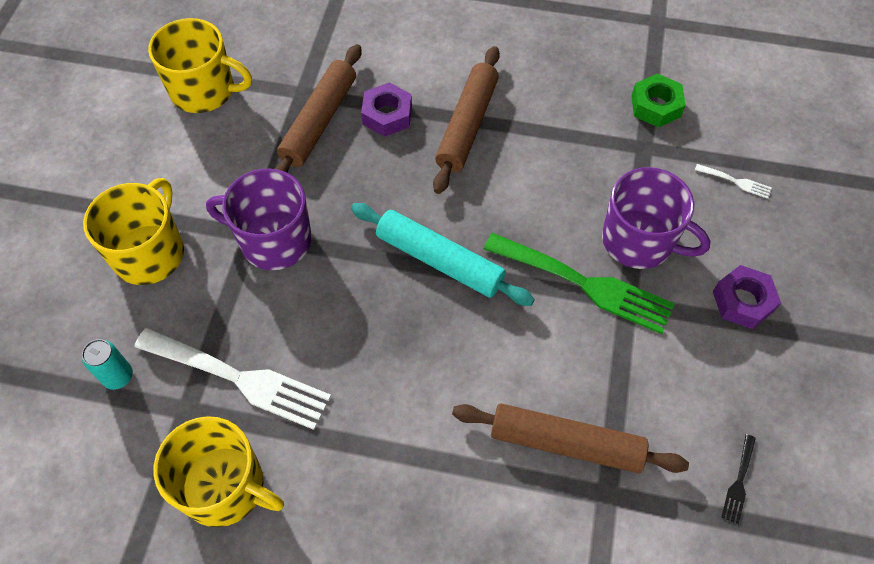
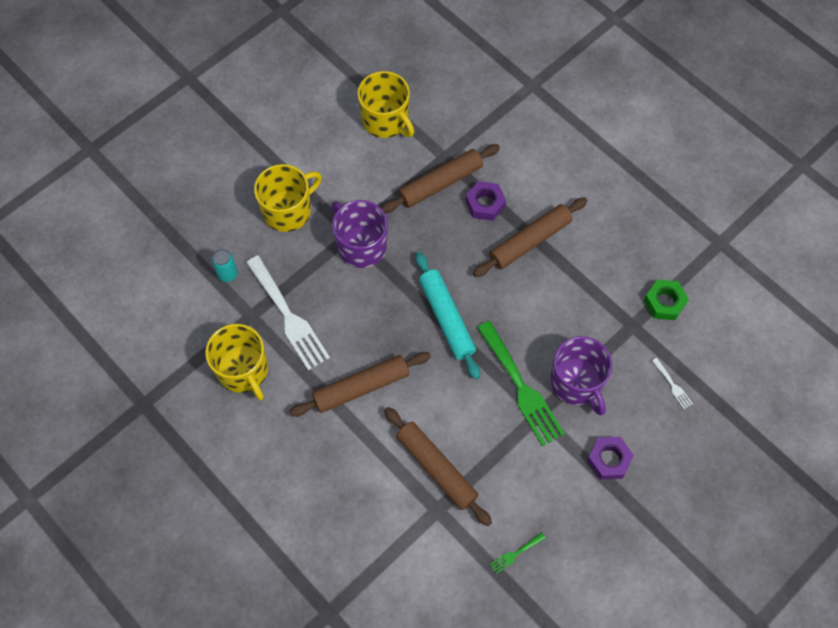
camera: 35 degrees right, 5 degrees up
black fork [722,434,756,524] -> green fork [490,533,546,574]
none -> brown rolling pin [289,352,431,417]

